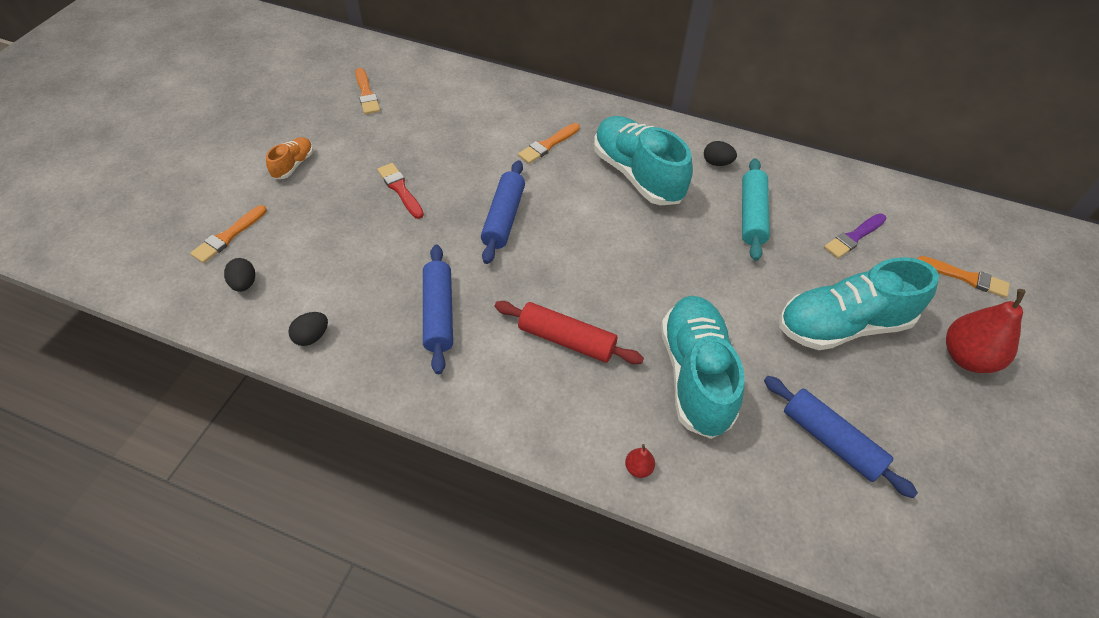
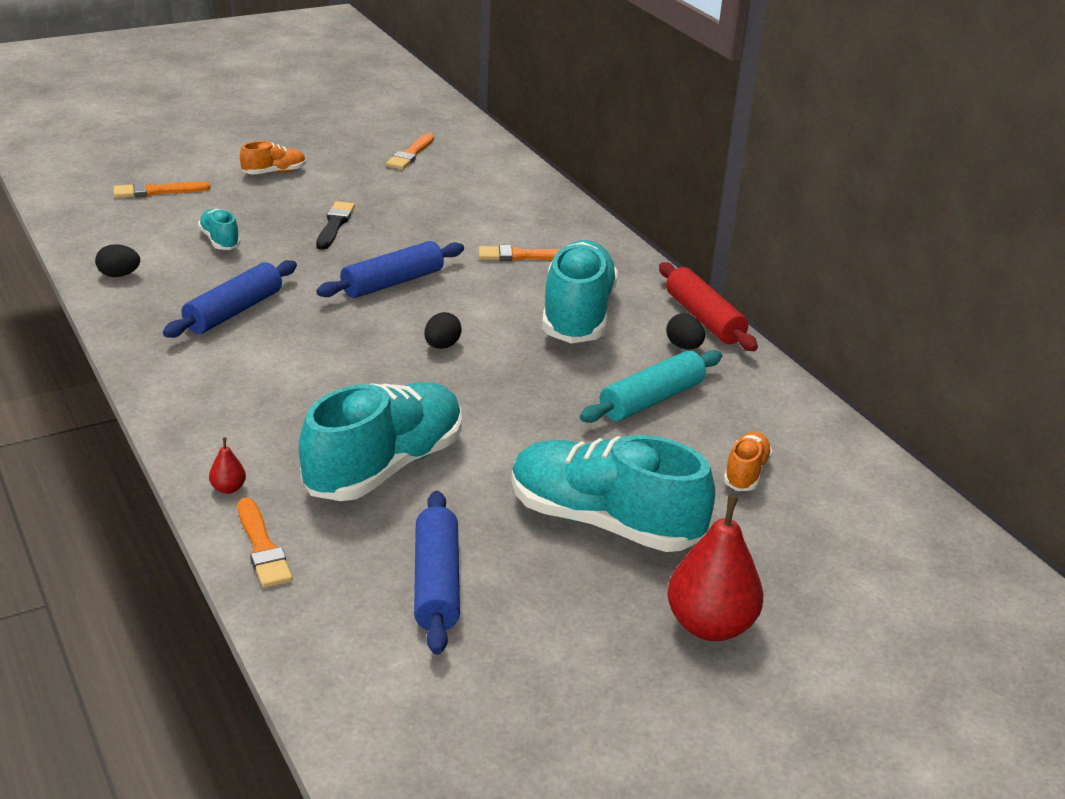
camera: 40 degrees right, 20 degrees down
black egg [224,258,255,292] -> black egg moved to [424,312,462,349]
red brush [377,163,424,219] -> black brush [316,201,355,250]
red rolling pin [495,301,644,364] -> red rolling pin moved to [659,262,758,351]
purple brush [824,213,887,258] -> orange shoe [724,431,773,491]
orange brush [917,256,1010,298] -> orange brush moved to [238,498,293,588]
none -> turquoise shoe [198,209,241,250]

